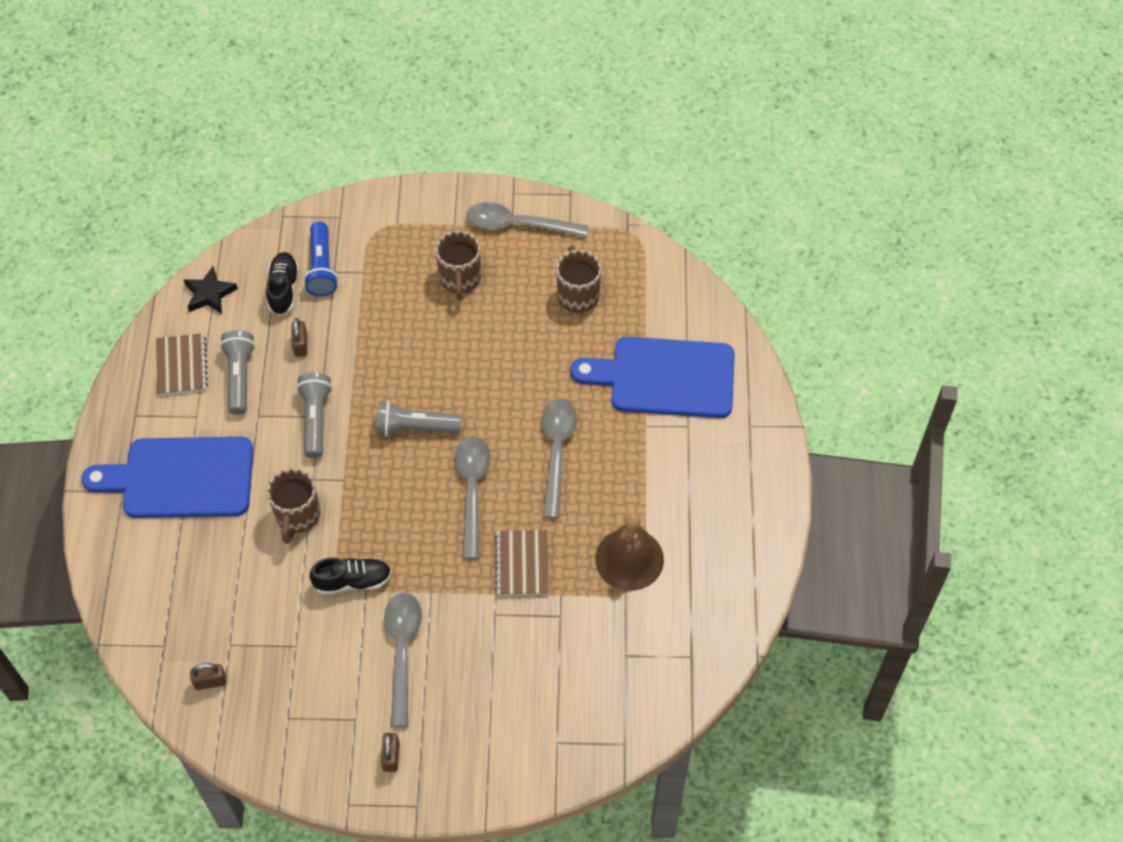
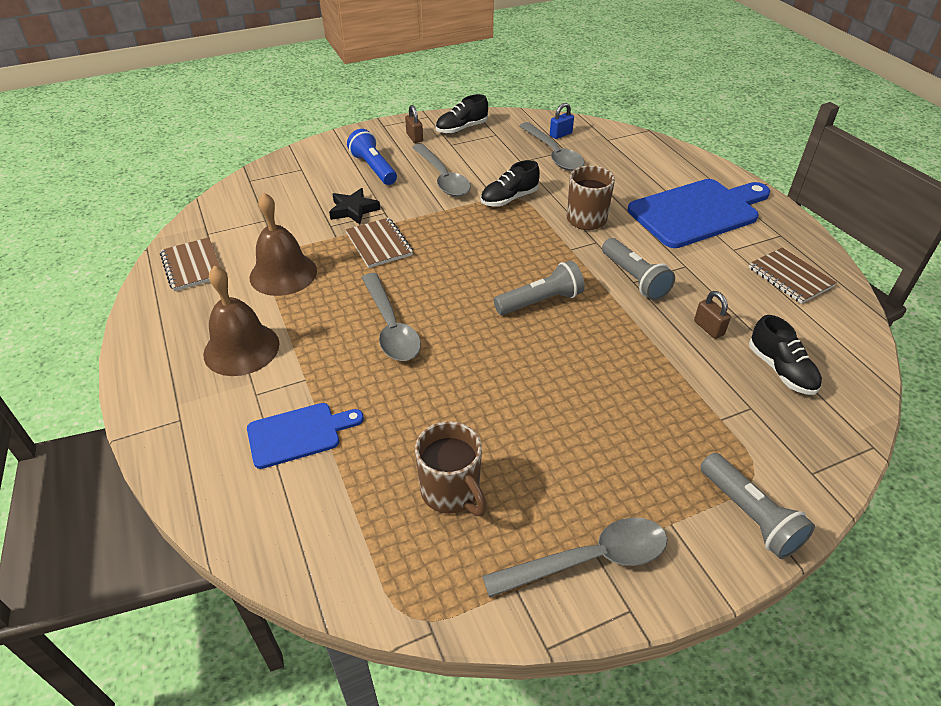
camera: 155 degrees right, 15 degrees down
black star [184,266,238,314] -> black star moved to [329,188,380,224]
brown padlock [190,663,227,690] -> blue padlock [550,103,574,139]
grey flashlight [220,330,255,415] -> grey flashlight moved to [701,453,815,559]
blue flashlight [304,221,338,296] -> blue flashlight moved to [347,129,397,185]
brown mug [435,231,481,300] -> none
grey spoon [455,436,491,559] -> grey spoon moved to [520,122,584,171]
blue cutting board [571,337,735,418] -> blue cutting board [247,403,364,469], size x0.55
none -> brown notebook [160,237,221,291]
none -> brown bell [203,265,279,376]
none -> black shoe [436,94,488,134]

